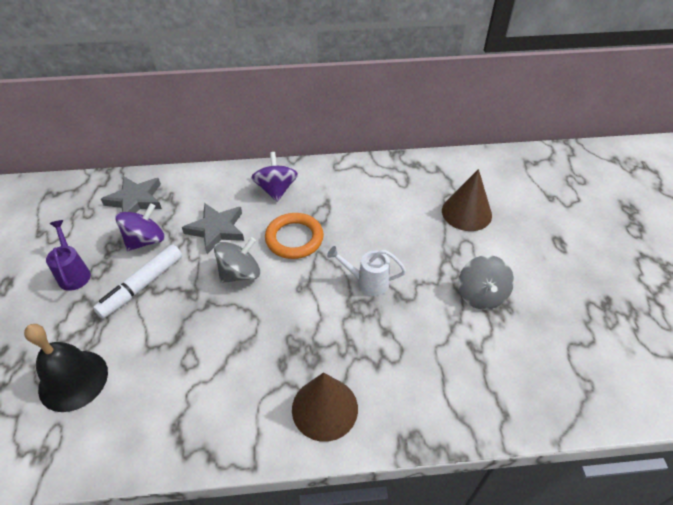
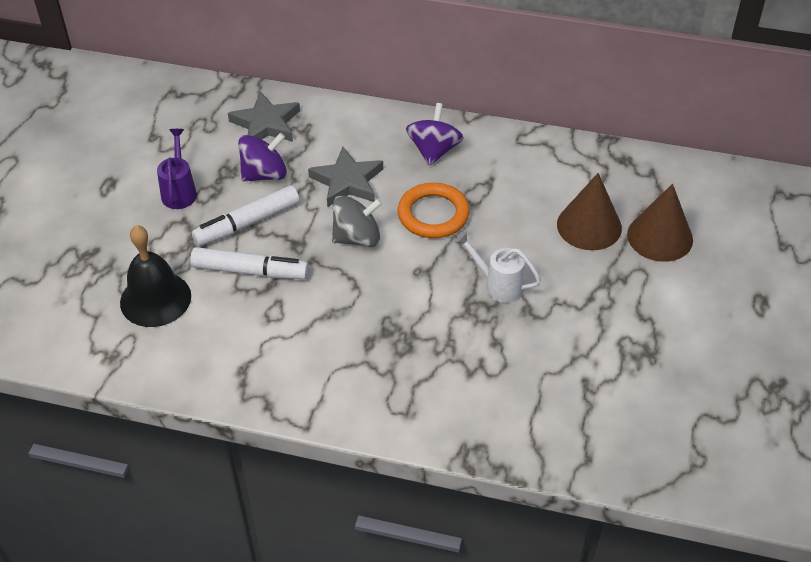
camera: 20 degrees right, 0 degrees up
brown cone [292,372,358,442] -> brown cone moved to [557,173,622,250]
grey spinning top [458,255,514,310] -> none
none -> white marker [190,247,309,279]

